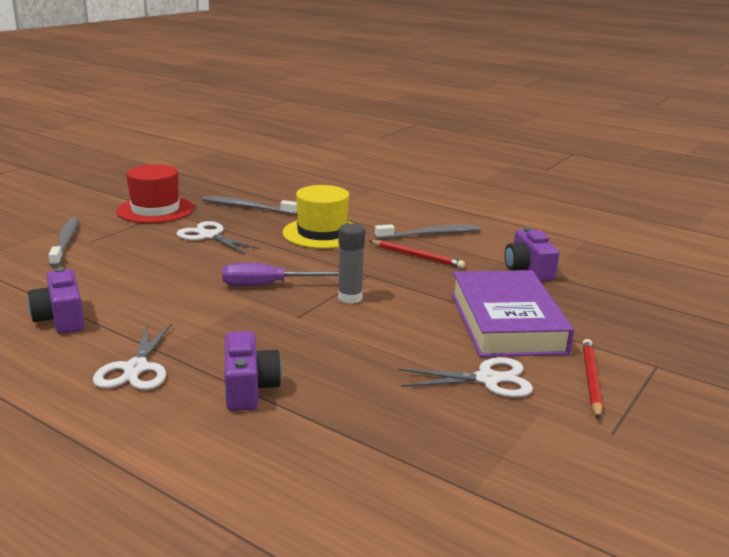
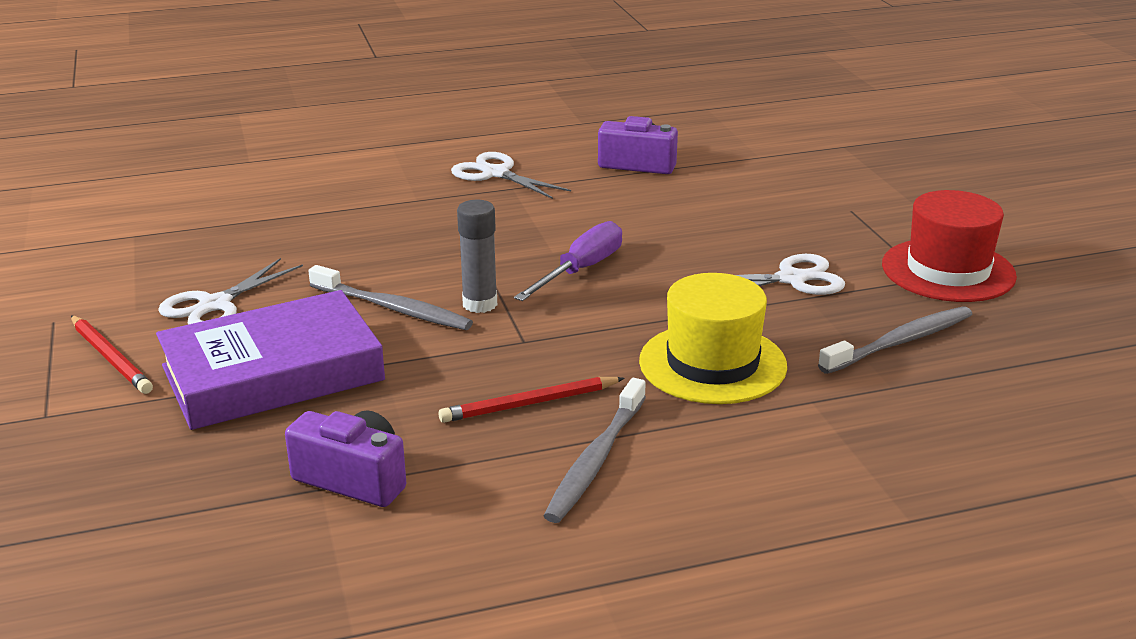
camera: 130 degrees right, 5 degrees up
grey toothbrush [48,217,78,267] -> grey toothbrush moved to [308,265,473,330]
purple camera [225,331,282,411] -> none
purple book [451,270,574,357] -> purple book turned 60 degrees counterclockwise [156,290,385,430]

